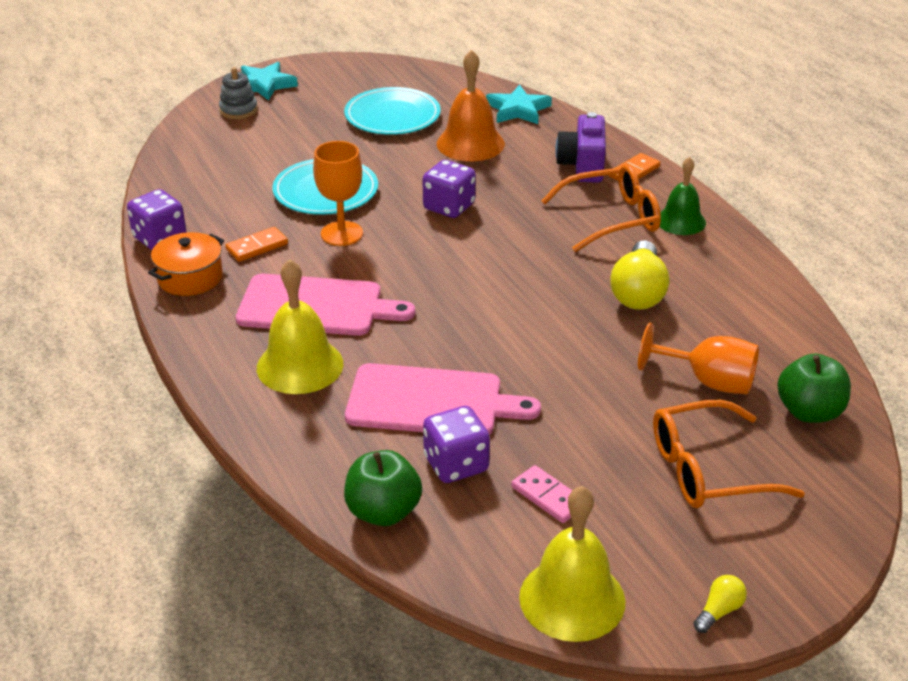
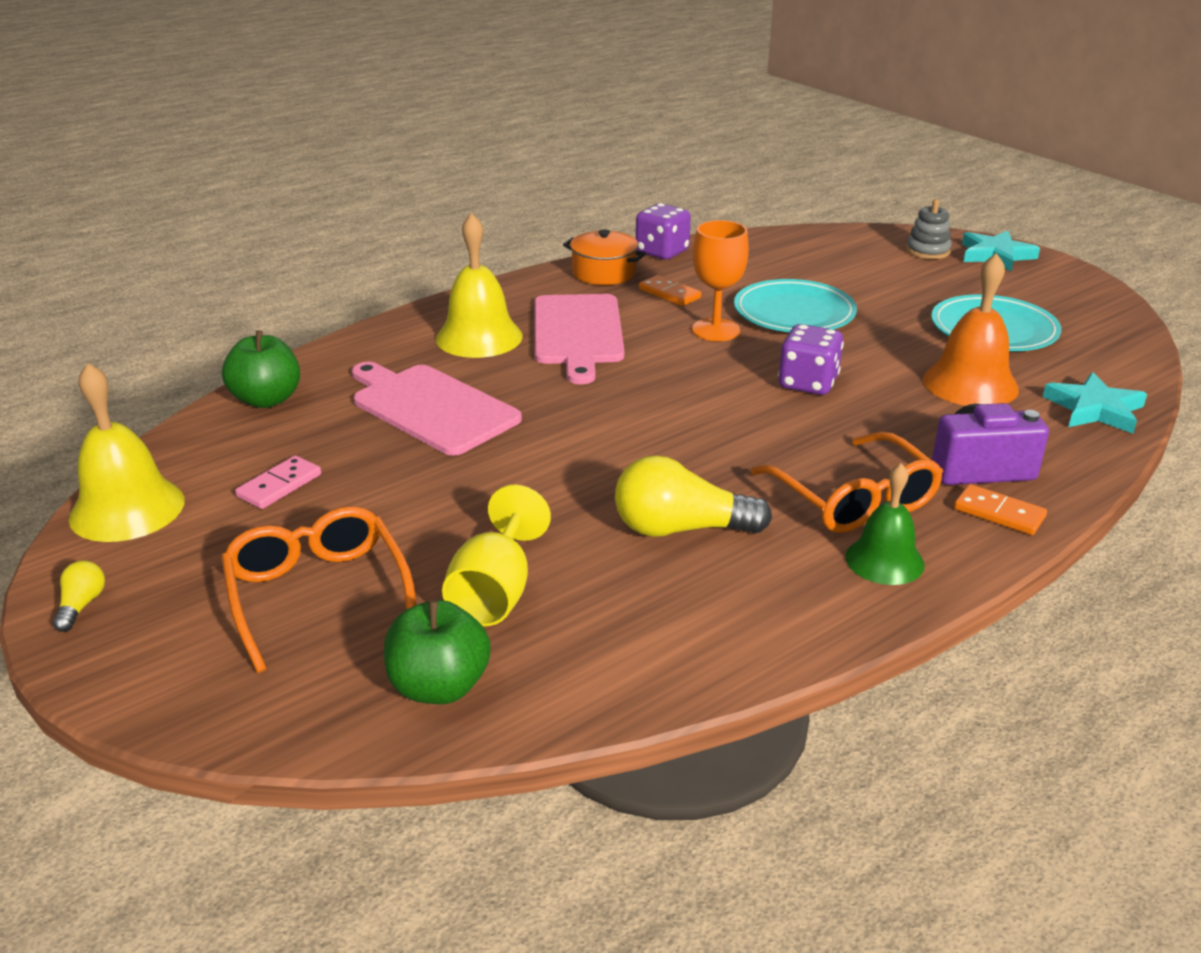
camera: 80 degrees right, 5 degrees down
pink cutting board [345,363,541,435] -> pink cutting board turned 135 degrees clockwise [352,362,522,456]
purple dice [423,406,490,483] -> none
orange goblet [638,322,759,394] -> yellow goblet [442,485,551,626]
yellow light bulb [693,575,747,633] -> yellow light bulb turned 120 degrees counterclockwise [53,561,105,632]

